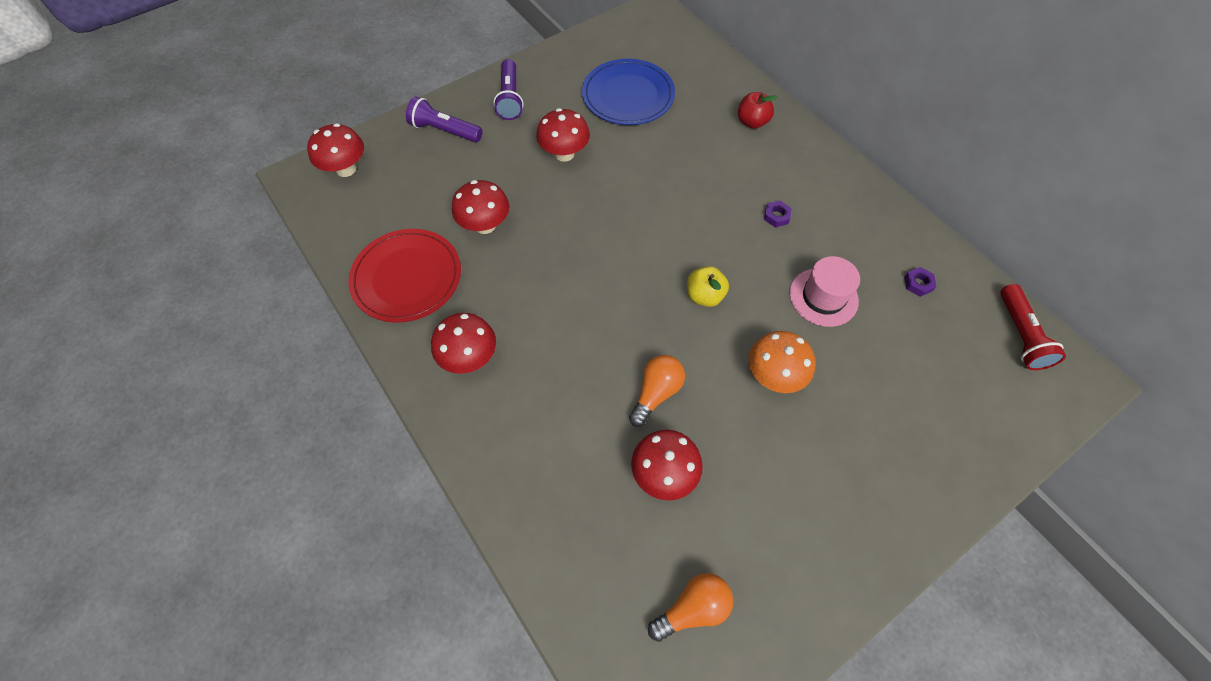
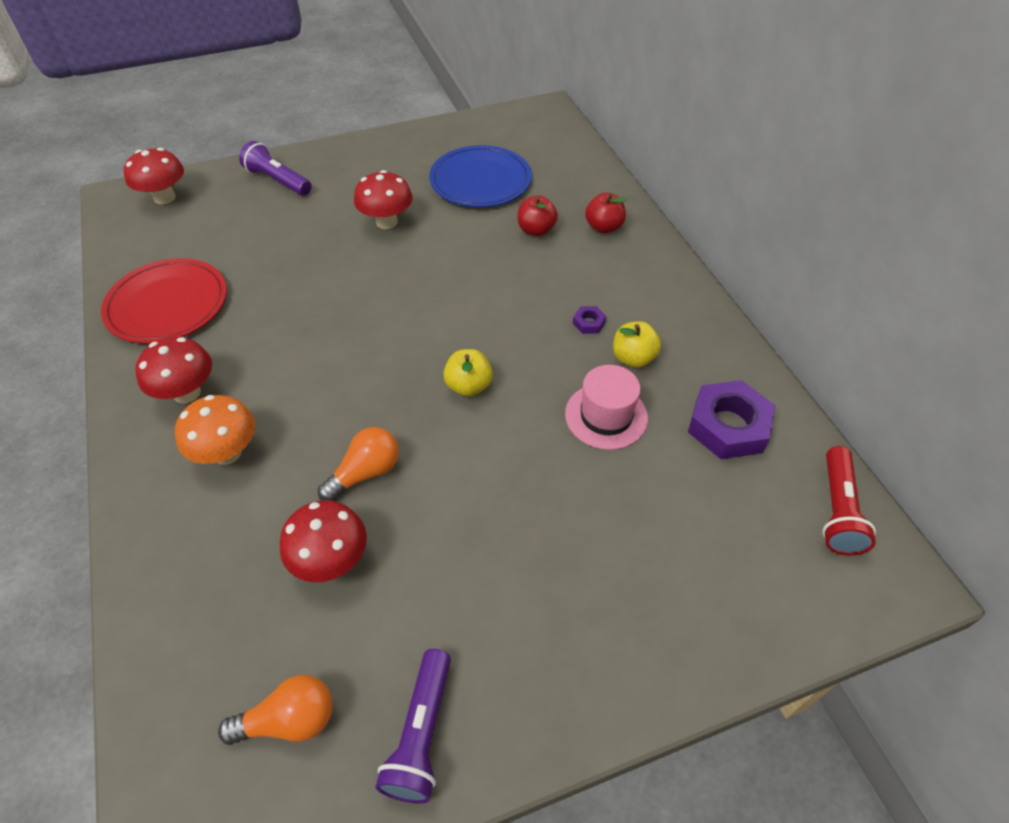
camera: 15 degrees right, 10 degrees down
red mushroom [452,180,510,234] -> none
purple flashlight [493,59,524,120] -> purple flashlight moved to [375,649,451,803]
orange mushroom [749,331,815,393] -> orange mushroom moved to [175,395,255,465]
purple nut [904,267,937,297] -> purple nut [688,380,776,459], size x2.30
none -> red apple [518,195,558,236]
none -> yellow apple [613,321,661,368]

